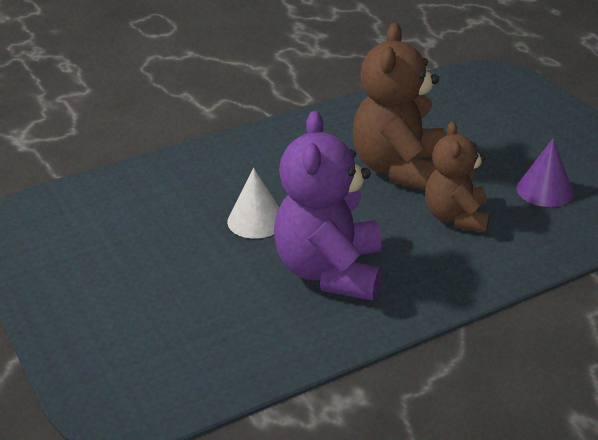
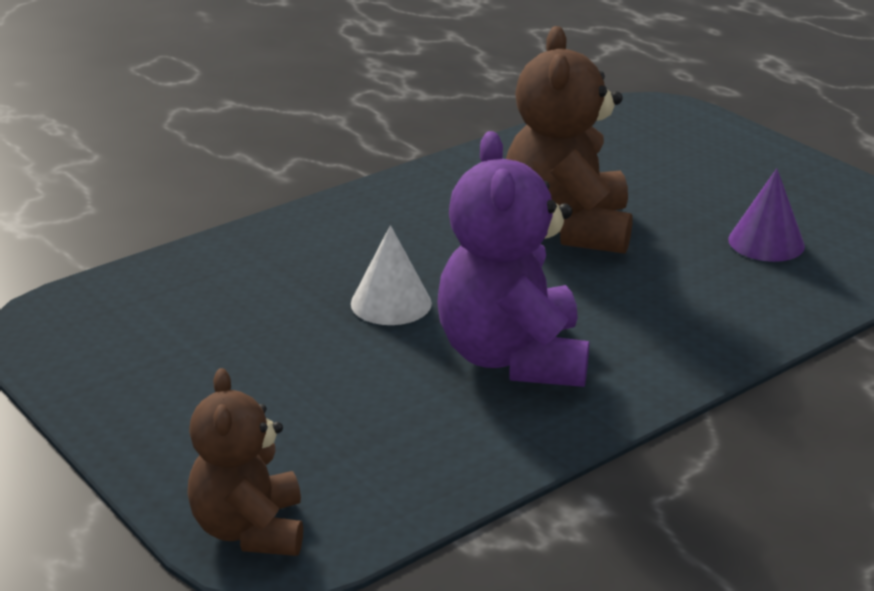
camera: 10 degrees left, 5 degrees down
brown teddy bear [425,121,490,232] -> brown teddy bear moved to [187,368,303,556]

